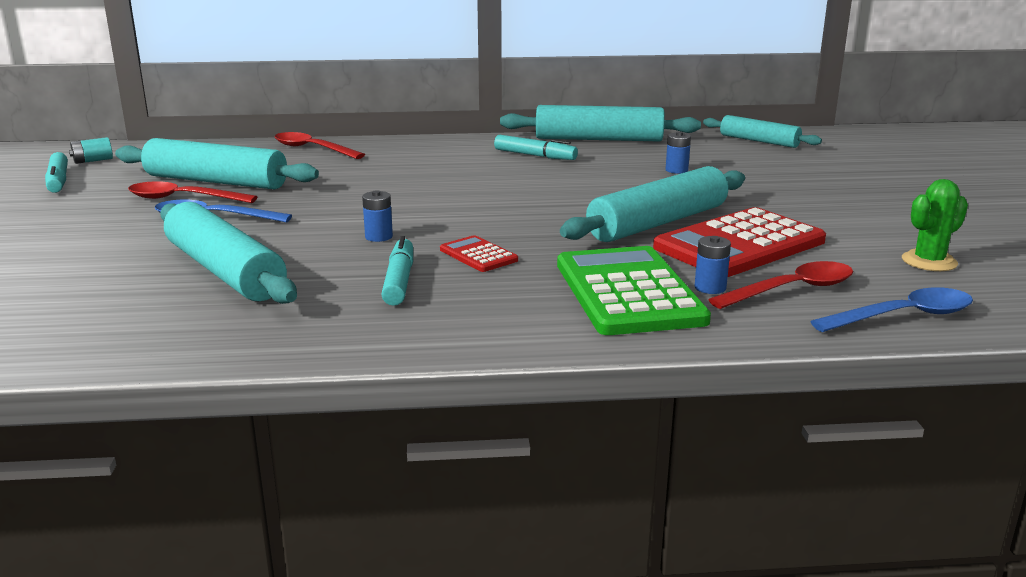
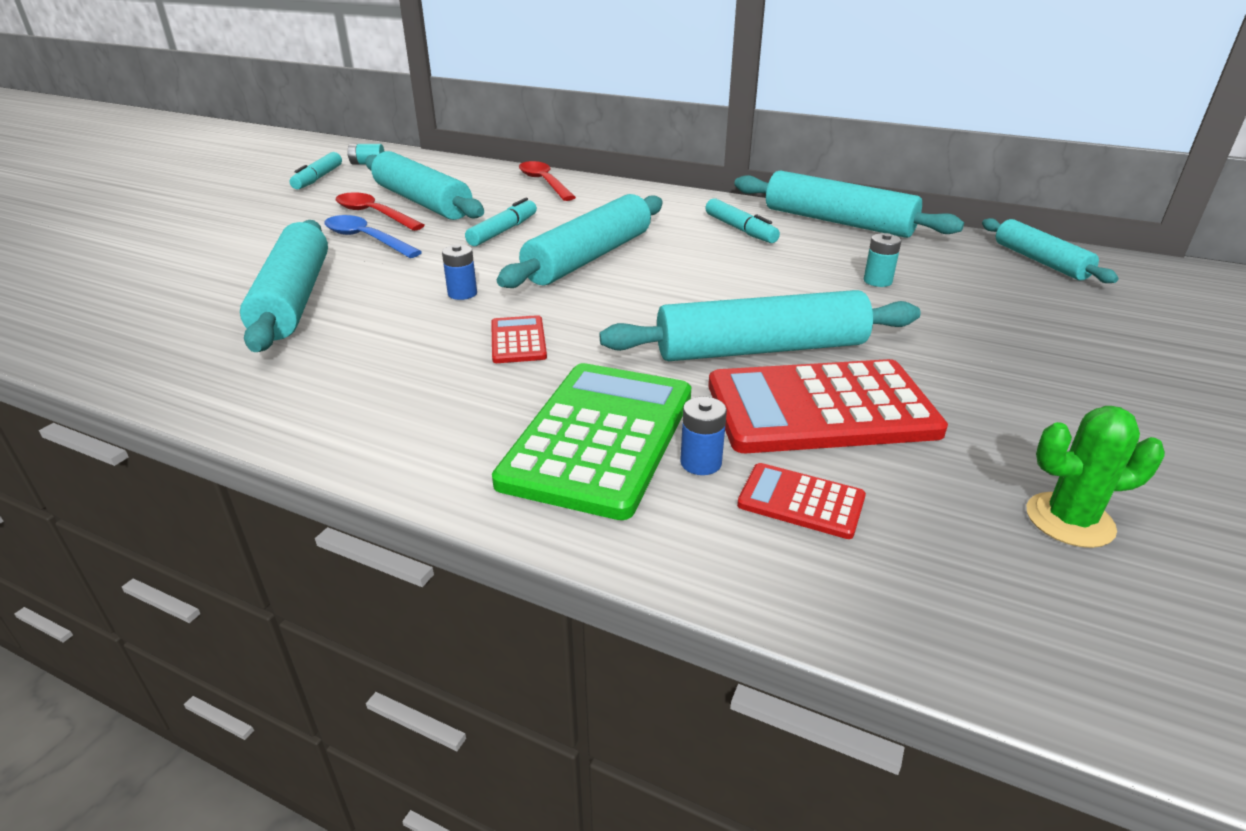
camera: 30 degrees right, 10 degrees up
turquoise marker [381,236,413,306] -> turquoise marker moved to [465,198,537,246]
blue battery [666,131,691,174] -> turquoise battery [864,233,901,287]
red spoon [708,261,853,309] -> red calculator [737,463,866,539]
blue spoon [810,287,973,332] -> none
none -> turquoise rolling pin [497,194,663,288]

